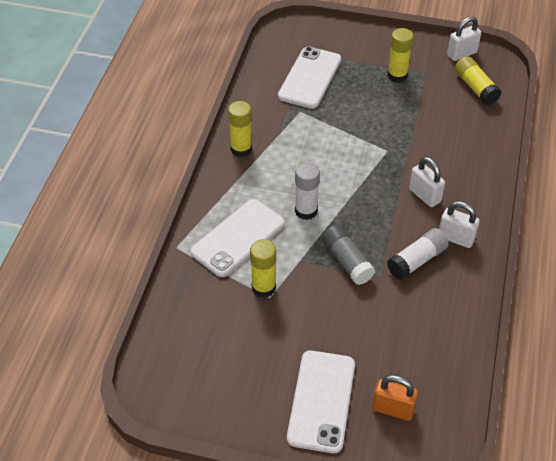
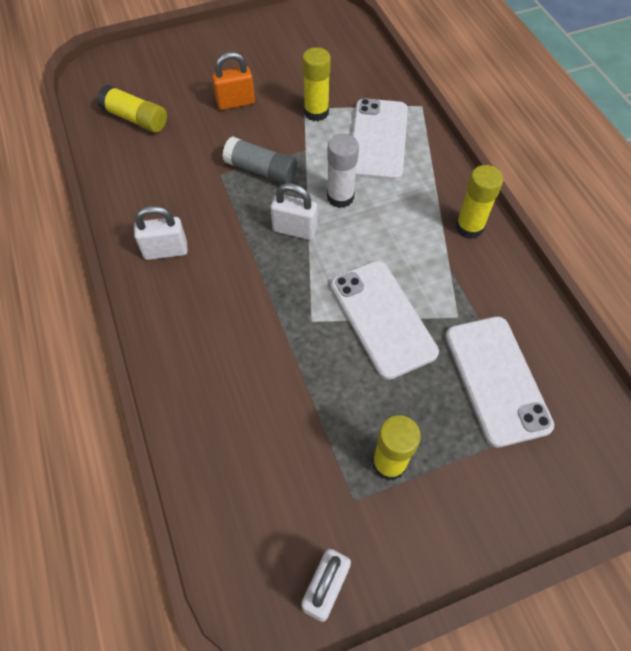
camera: 145 degrees right, 10 degrees up
white phone [287,350,355,453] -> white phone moved to [330,261,439,380]
orange padlock [372,375,418,421] -> orange padlock moved to [212,52,255,110]
white glue stick [387,228,449,280] -> none
white padlock [409,157,445,207] -> white padlock moved to [270,183,317,240]
yellow glue stick [455,56,501,105] -> yellow glue stick moved to [97,85,167,133]

